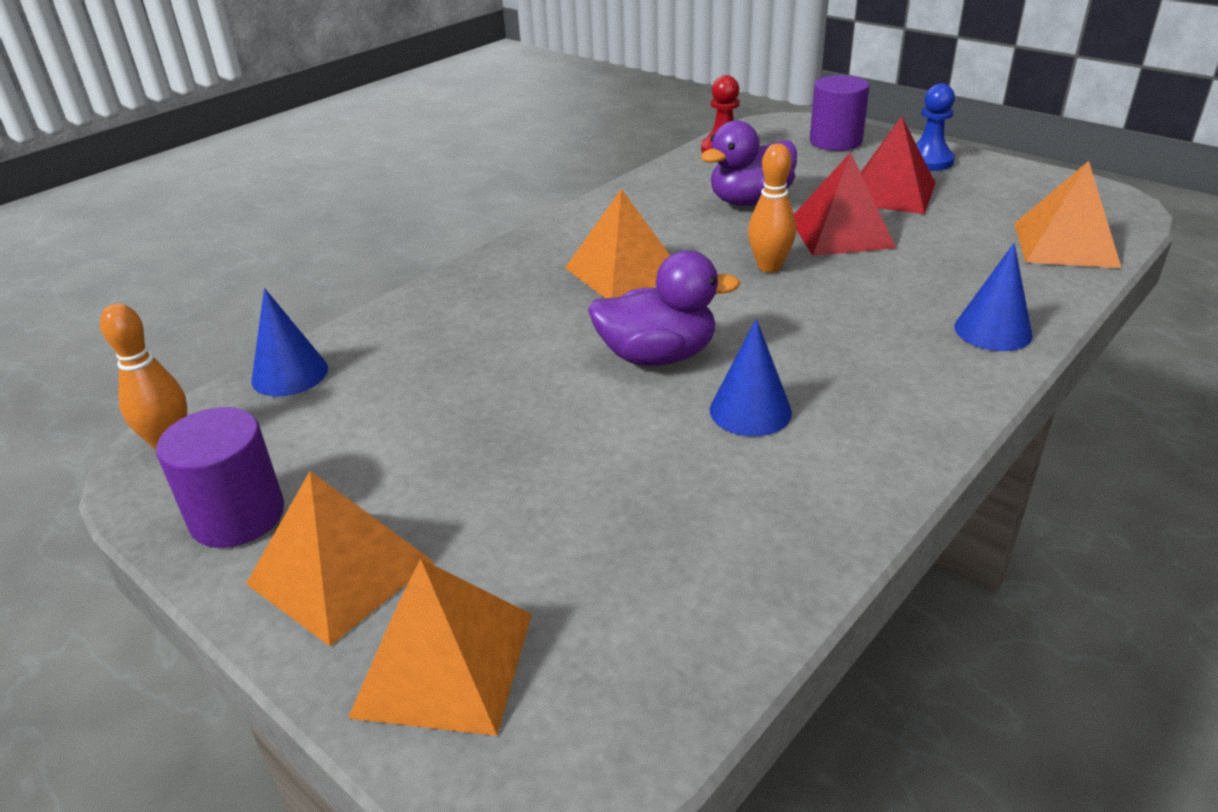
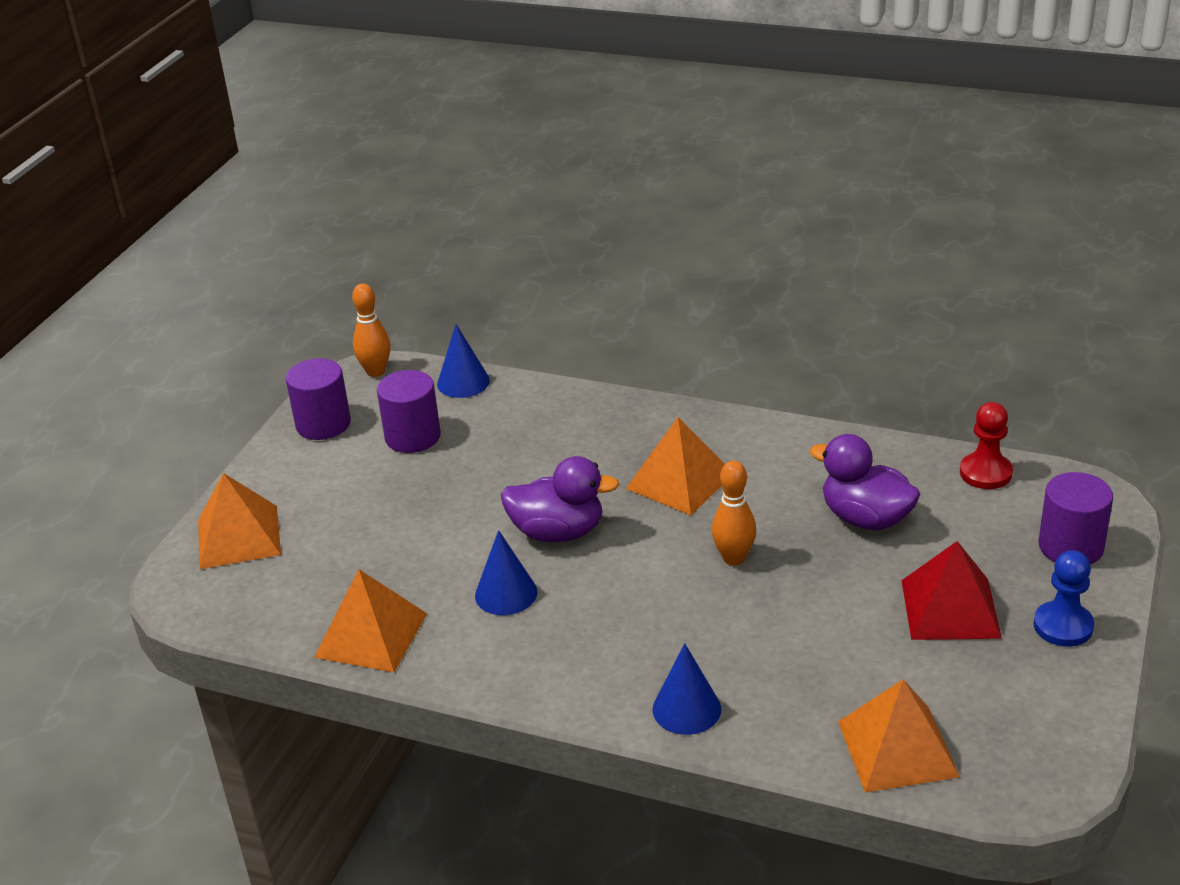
camera: 70 degrees right, 0 degrees up
orange pyramid [246,471,434,646] -> orange pyramid moved to [314,569,427,672]
purple duck [588,251,741,366] -> purple duck turned 60 degrees counterclockwise [501,456,619,542]
red pyramid [794,152,896,256] -> none
none -> purple cylinder [377,370,441,453]

